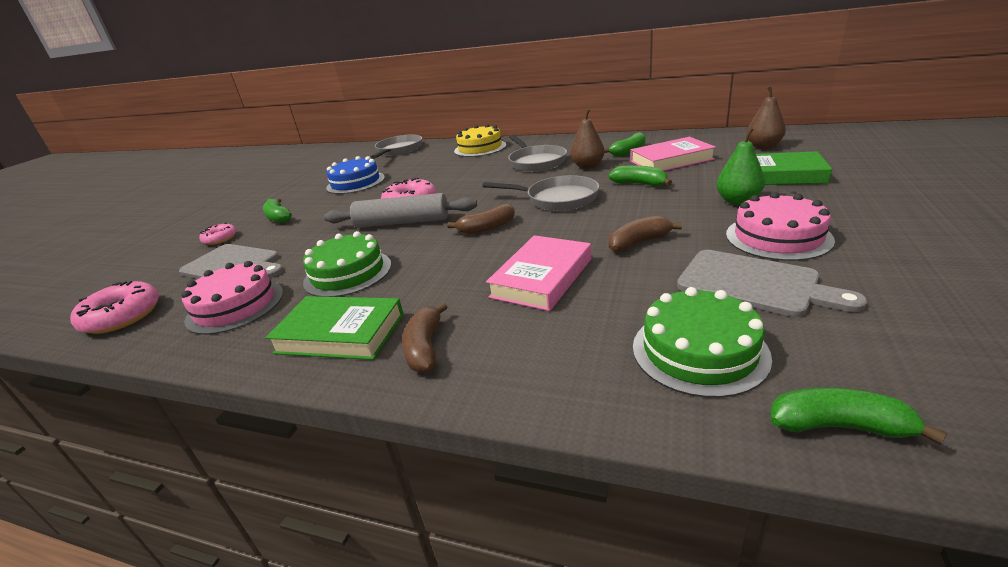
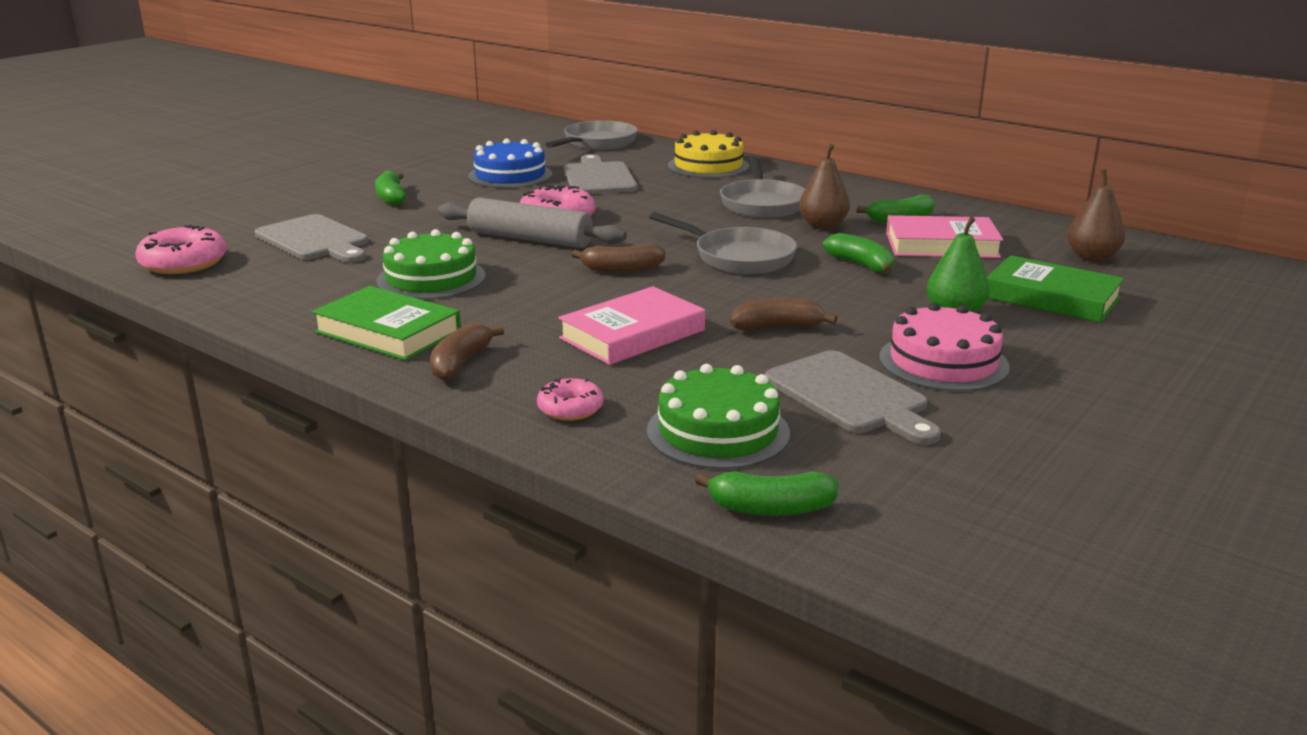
camera: 15 degrees right, 5 degrees down
pink cake [181,261,283,335] -> none
pink donut [199,223,237,245] -> pink donut moved to [537,378,603,421]
green banana [770,387,947,445] -> green banana turned 150 degrees clockwise [695,471,839,516]
none -> grey cutting board [564,154,637,194]

